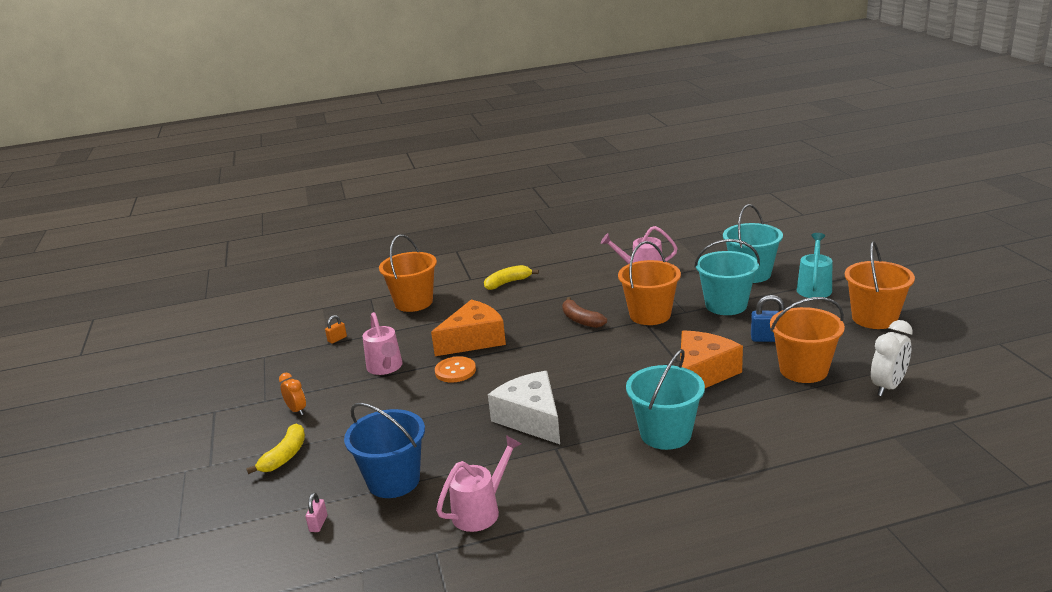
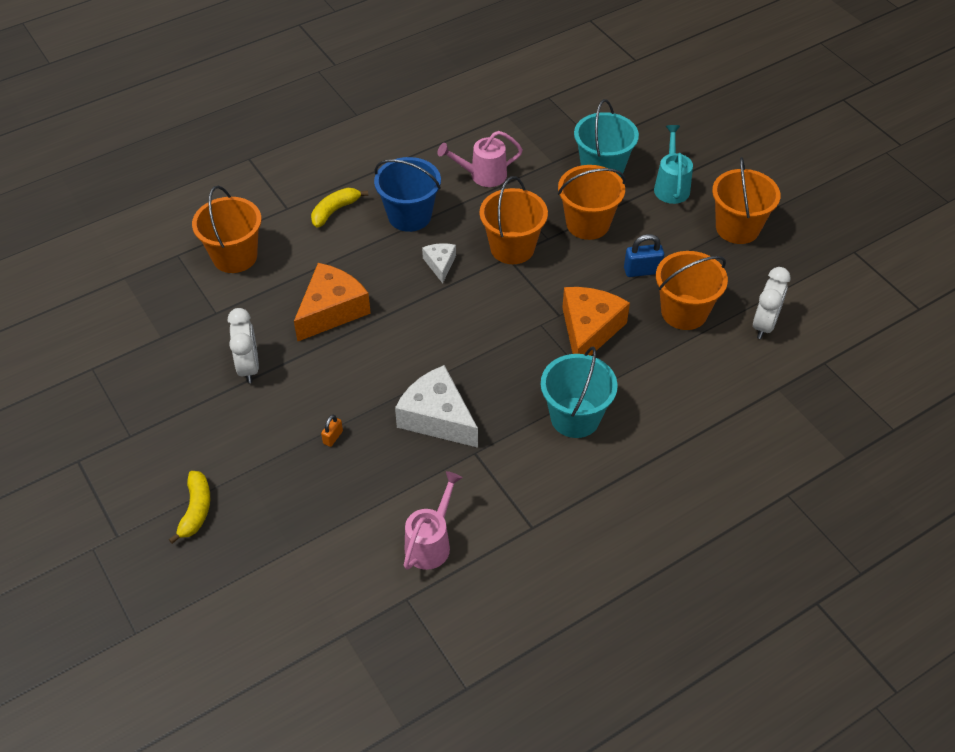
camera: 20 degrees left, 25 degrees up
orange clock [279,373,306,415] -> none
pink padlock [305,493,327,532] -> none
orange padlock [325,315,347,344] -> orange padlock moved to [321,415,343,447]
blue bucket [344,403,425,498] -> blue bucket moved to [374,157,441,232]
pink watering can [362,312,403,375] -> white clock [228,308,259,383]
orange button [435,356,476,383] -> none
brown banana [562,297,607,328] -> white cheese [422,243,456,283]
turquoise bucket [694,239,760,315] -> orange bucket [558,165,626,240]

